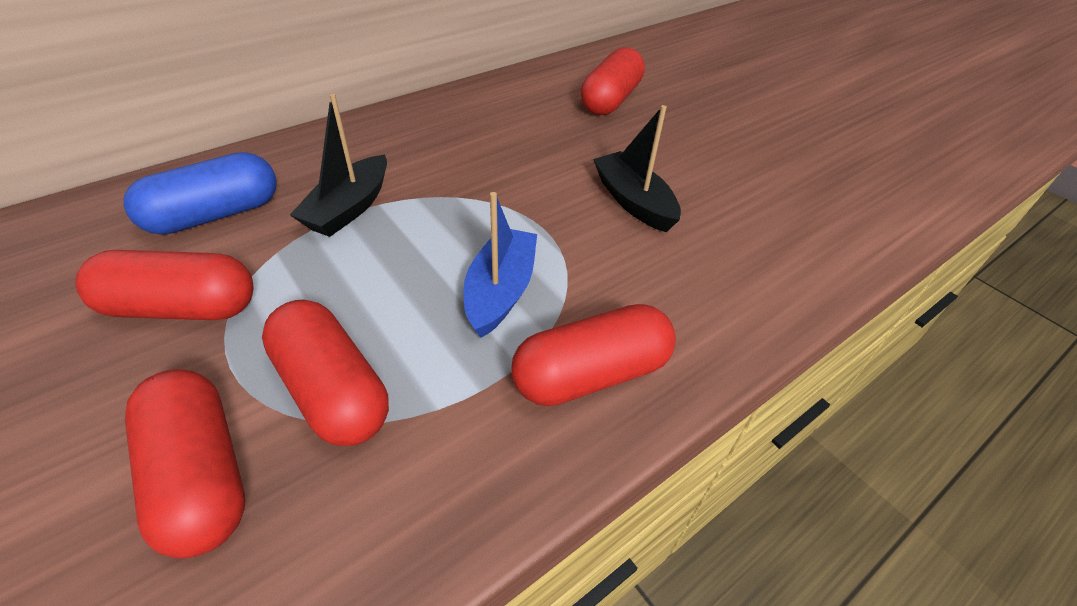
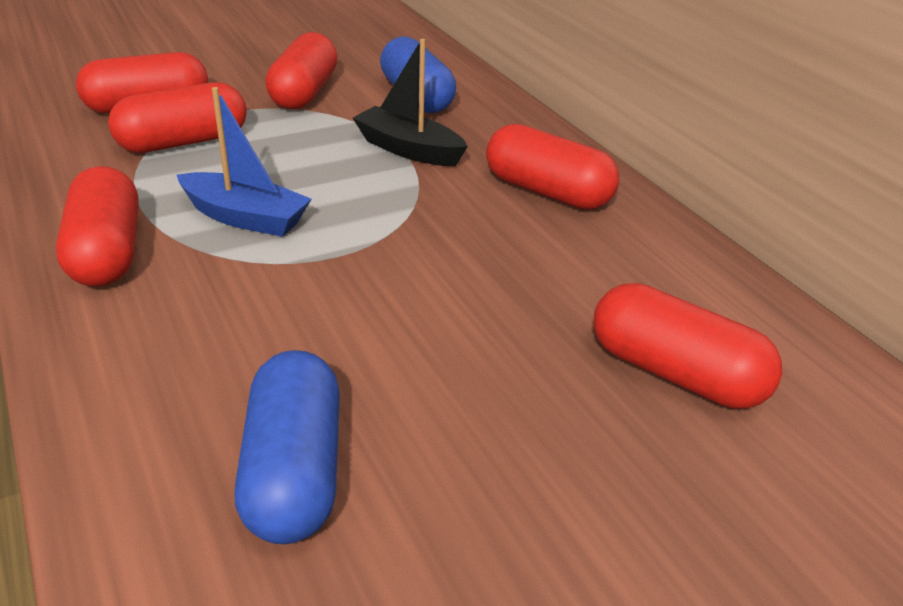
camera: 100 degrees right, 10 degrees down
black boat [593,105,681,232] -> none
none -> blue capsule [234,350,340,544]
none -> red capsule [486,124,619,210]

